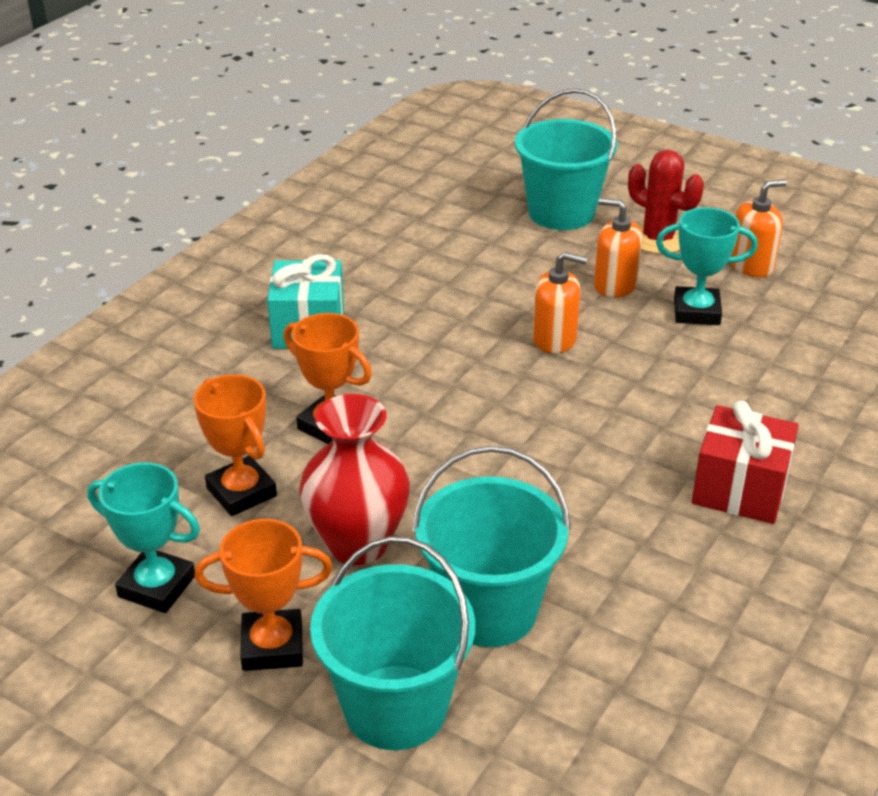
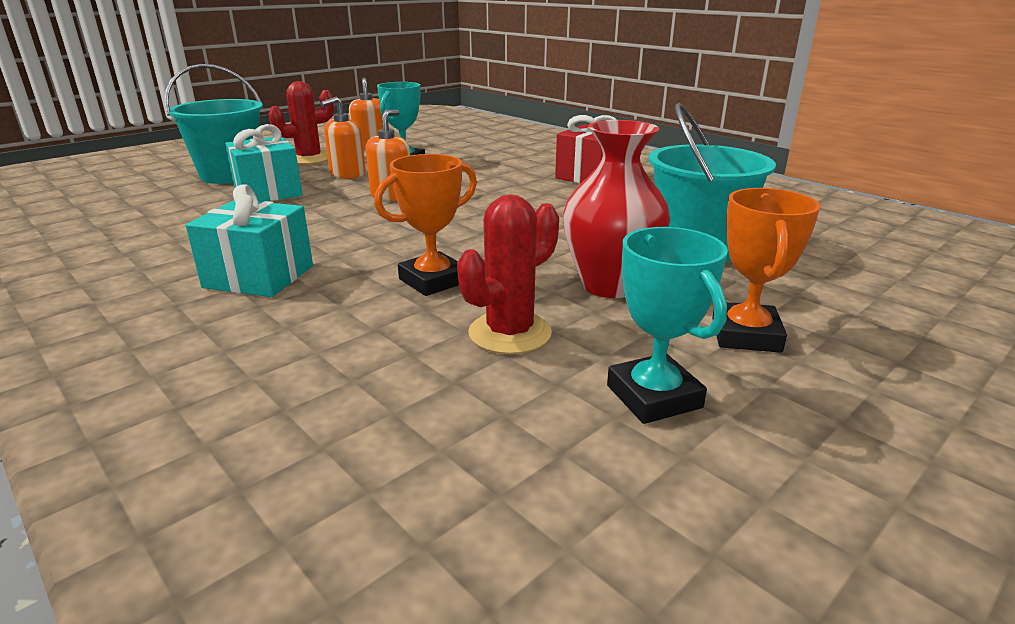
camera: 75 degrees left, 10 degrees down
turquoise trophy [87,462,200,613] -> turquoise trophy turned 60 degrees counterclockwise [607,227,728,424]
orange trophy [193,374,277,516] -> red cactus [457,194,559,354]
turquoise bucket [310,536,475,750] -> none
none -> turquoise gift [225,124,303,202]

